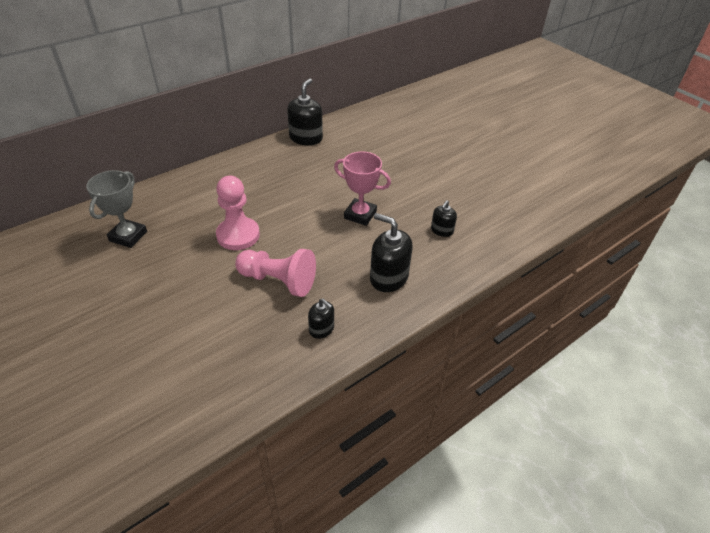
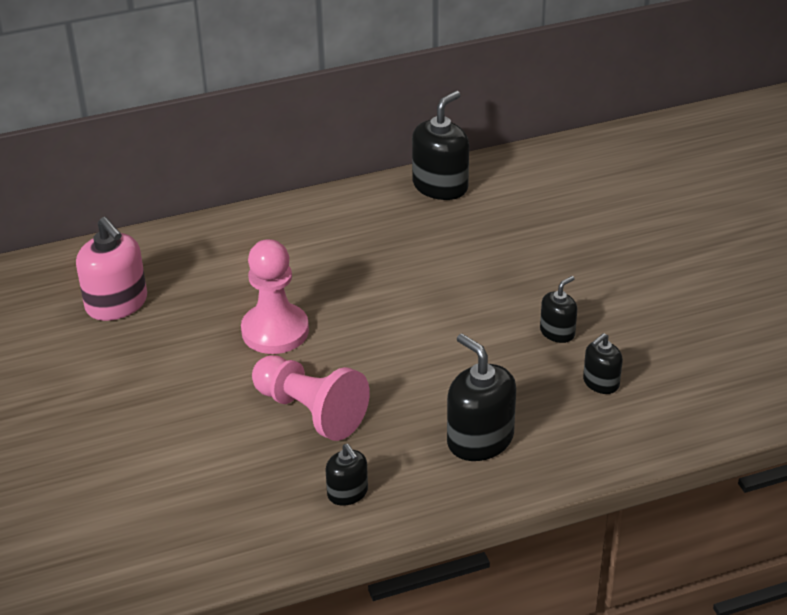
camera: 20 degrees right, 5 degrees down
grey trophy [86,170,147,248] -> pink soap dispenser [76,217,147,321]
pink trophy [334,151,391,226] -> none
none -> black soap dispenser [540,276,577,343]

